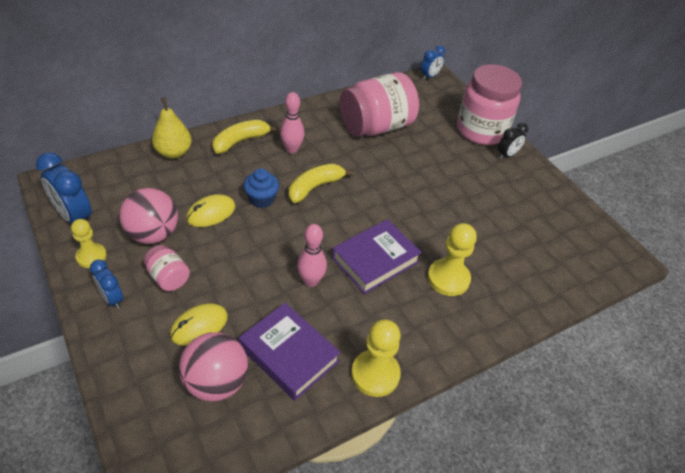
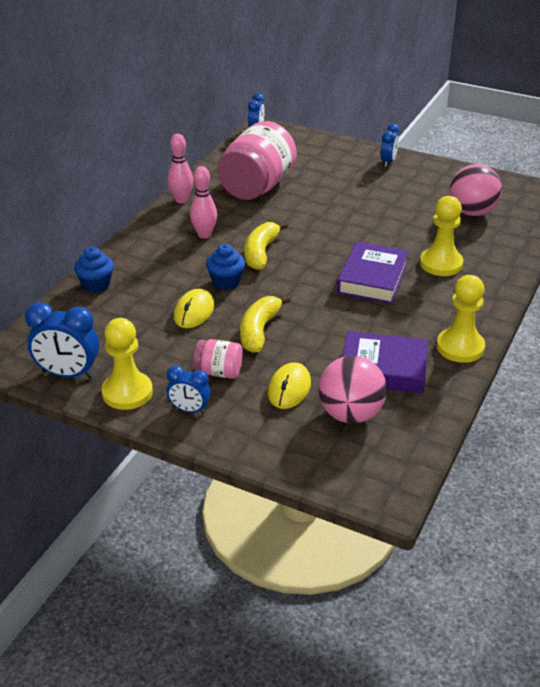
camera: 30 degrees left, 10 degrees down
yellow pawn [71,219,107,268] -> yellow pawn [101,318,153,410], size x1.52
pink ball [119,188,178,244] -> pink ball moved to [449,164,502,216]
yellow pear [152,97,192,159] -> blue cupcake [74,247,114,293]
yellow banana [212,120,278,154] -> yellow banana moved to [240,295,291,353]
pink bowling pin [297,224,327,287] -> pink bowling pin moved to [168,134,193,203]
pink jar [457,64,522,145] -> none
black clock [498,123,528,159] -> blue clock [381,124,399,167]

